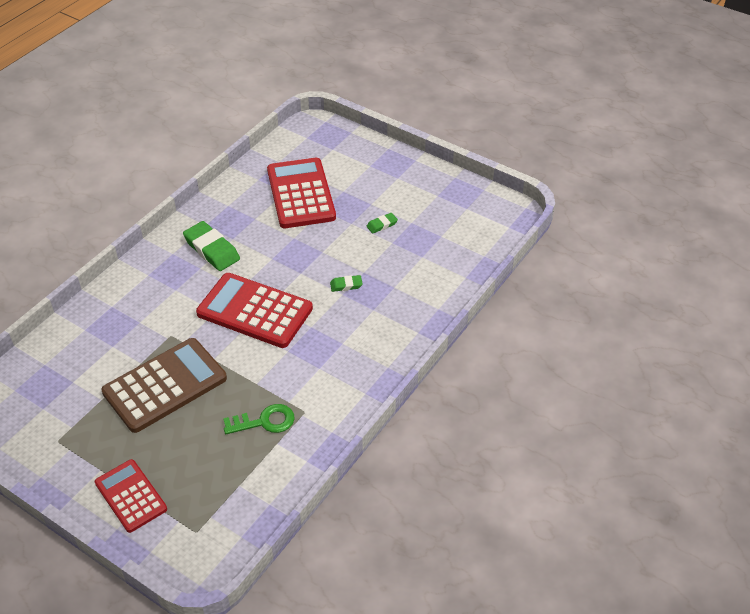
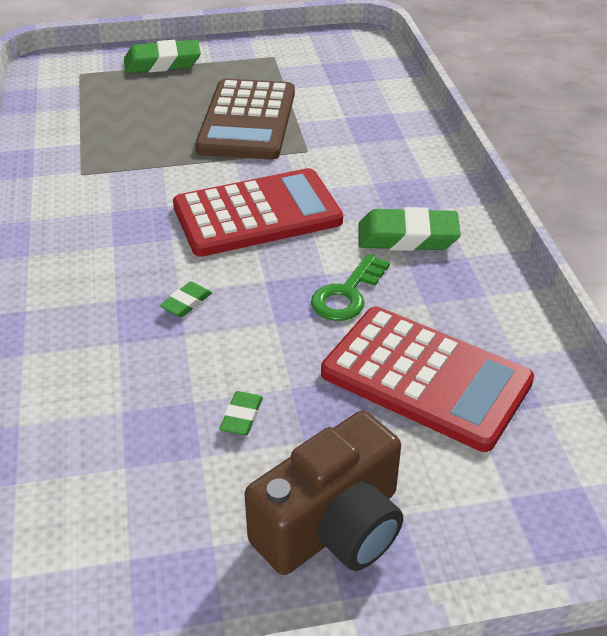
camera: 135 degrees right, 5 degrees down
red calculator [95,459,167,533] -> green eraser [124,40,201,73]
green key [223,404,295,434] -> green key moved to [311,254,390,321]
none -> brown camera [245,411,403,575]

